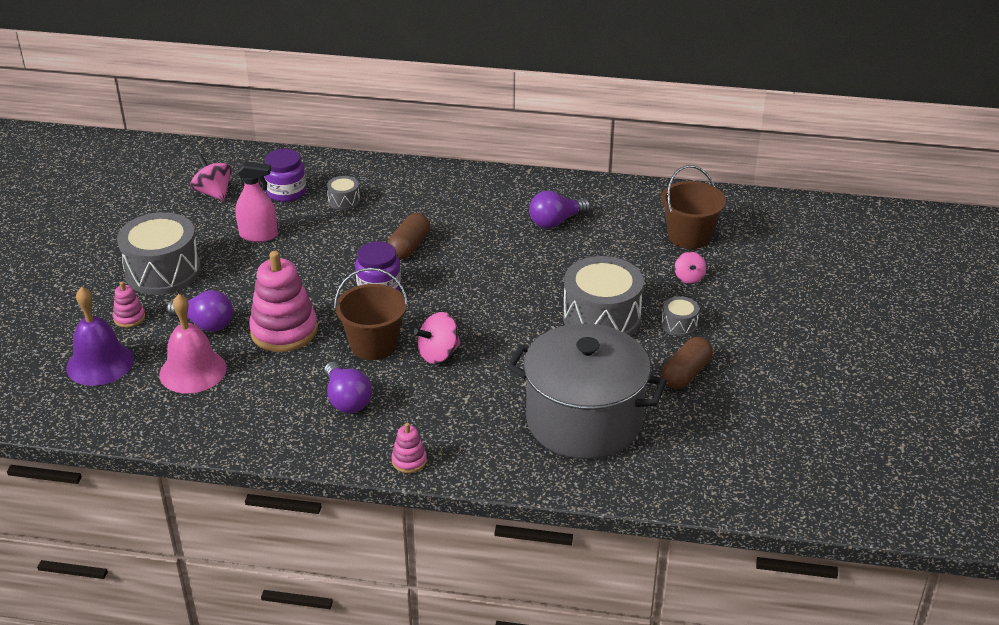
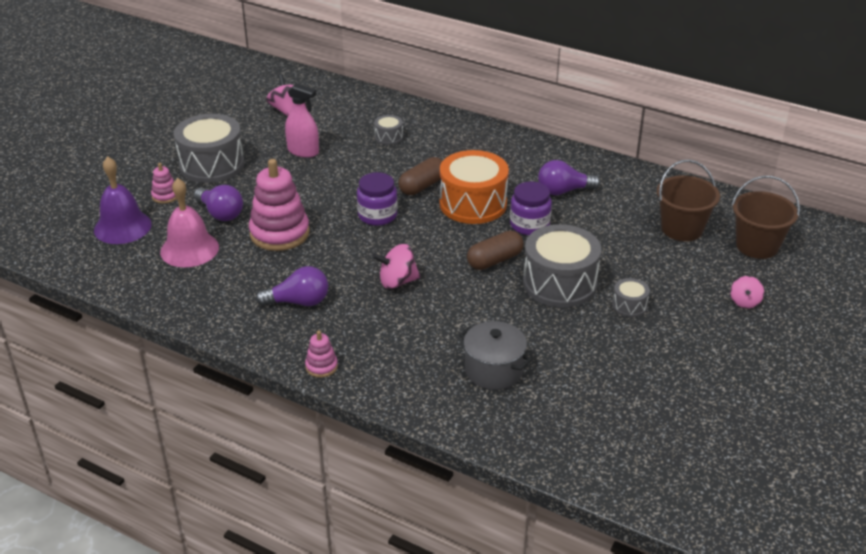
camera: 20 degrees right, 0 degrees up
purple jar [264,149,306,202] -> purple jar moved to [510,181,552,235]
purple light bulb [324,362,372,413] -> purple light bulb turned 90 degrees counterclockwise [256,266,328,306]
brown bucket [334,268,408,360] -> brown bucket moved to [732,176,800,259]
grey pot [507,323,667,459] -> grey pot [459,321,532,390], size x0.53
brown capsule [662,337,713,389] -> brown capsule moved to [467,230,524,270]
pink spinning top [674,252,706,284] -> pink spinning top moved to [730,276,764,309]
none -> orange drum [440,150,509,224]

